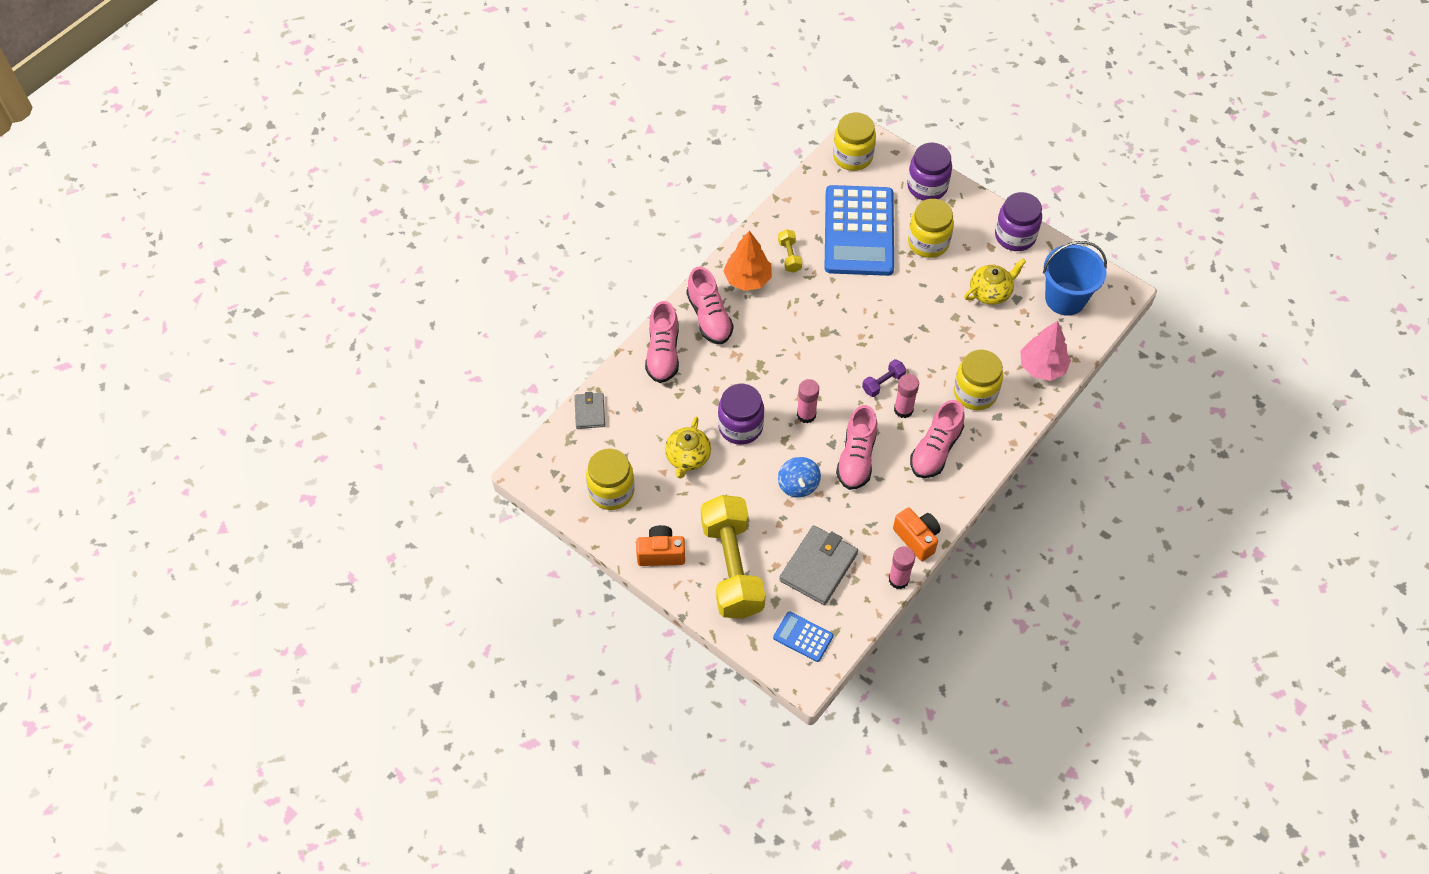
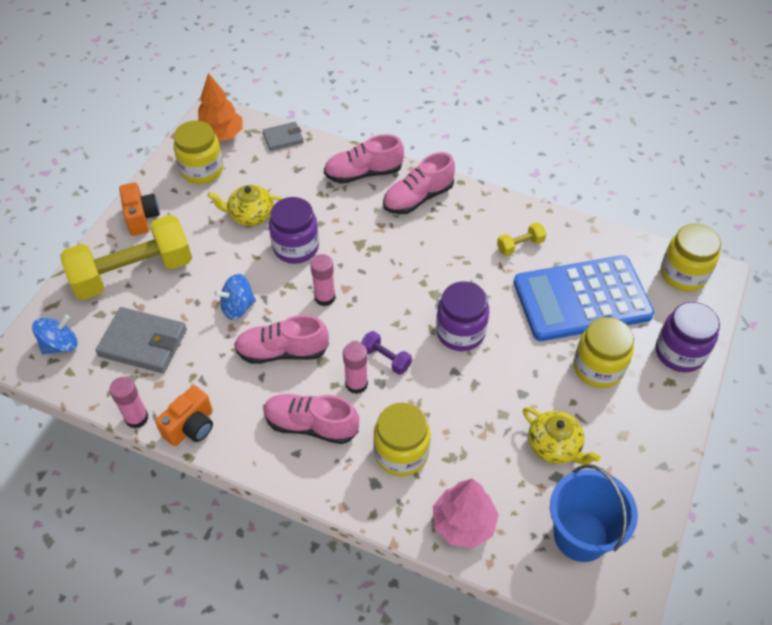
camera: 75 degrees right, 5 degrees down
orange tree [723,231,772,291] -> orange tree moved to [198,73,242,141]
blue calculator [773,612,834,662] -> blue spinning top [32,315,78,354]
purple jar [995,192,1042,251] -> purple jar moved to [436,281,489,351]

